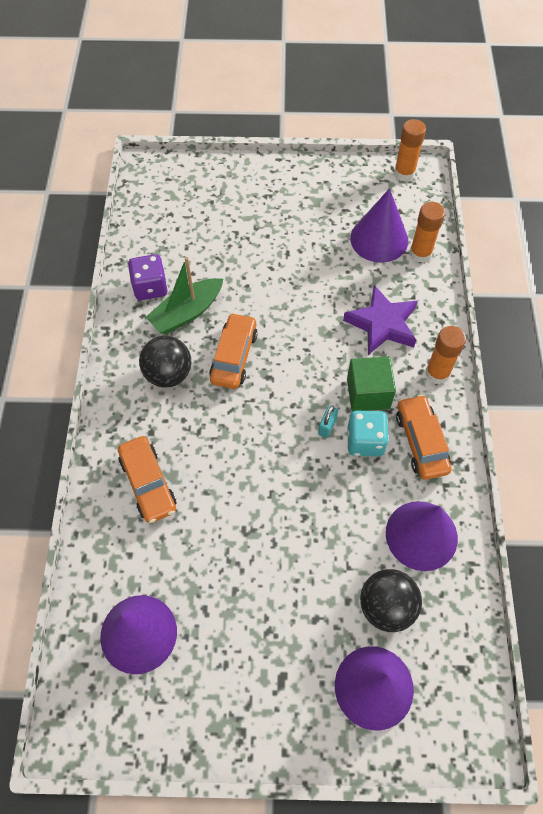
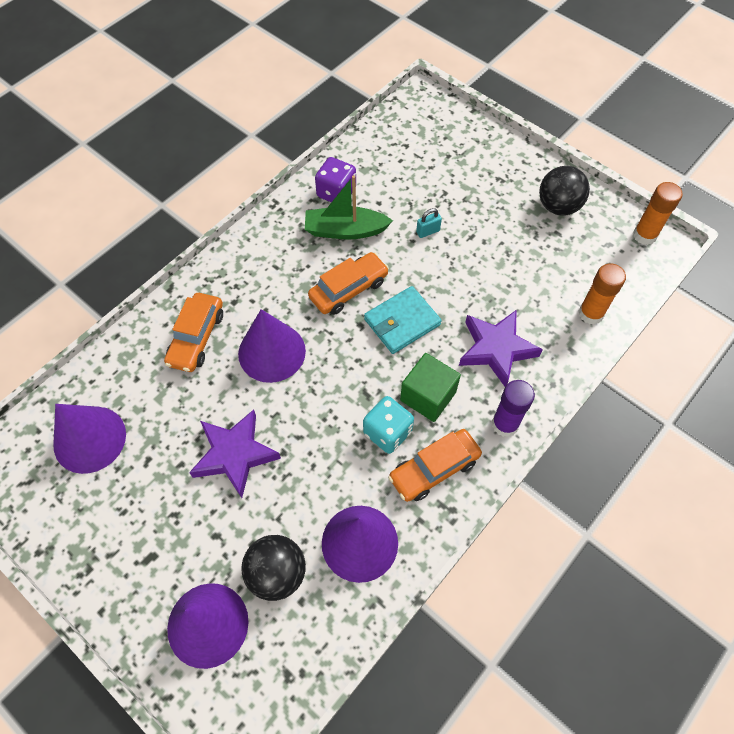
camera: 40 degrees right, 0 degrees up
black ball [139,335,191,388] -> black ball moved to [539,166,590,216]
turquoise padlock [318,405,338,438] -> turquoise padlock moved to [416,208,442,238]
purple cone [350,188,408,263] -> purple cone moved to [238,309,306,383]
orange car [396,395,452,480] -> orange car turned 150 degrees counterclockwise [388,429,482,502]
orange glue stick [425,326,466,384] -> purple glue stick [492,380,535,437]
none -> purple star [189,410,281,498]
none -> turquoise wallet [364,286,442,354]

